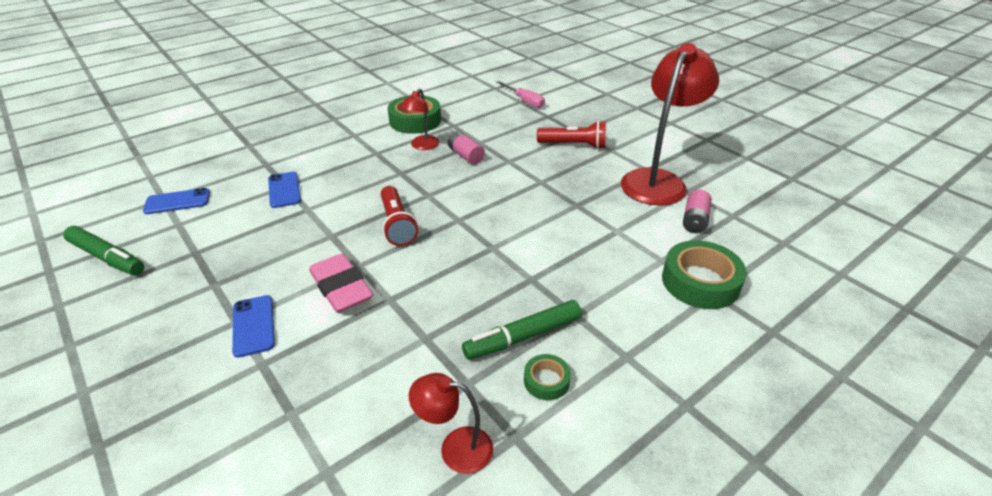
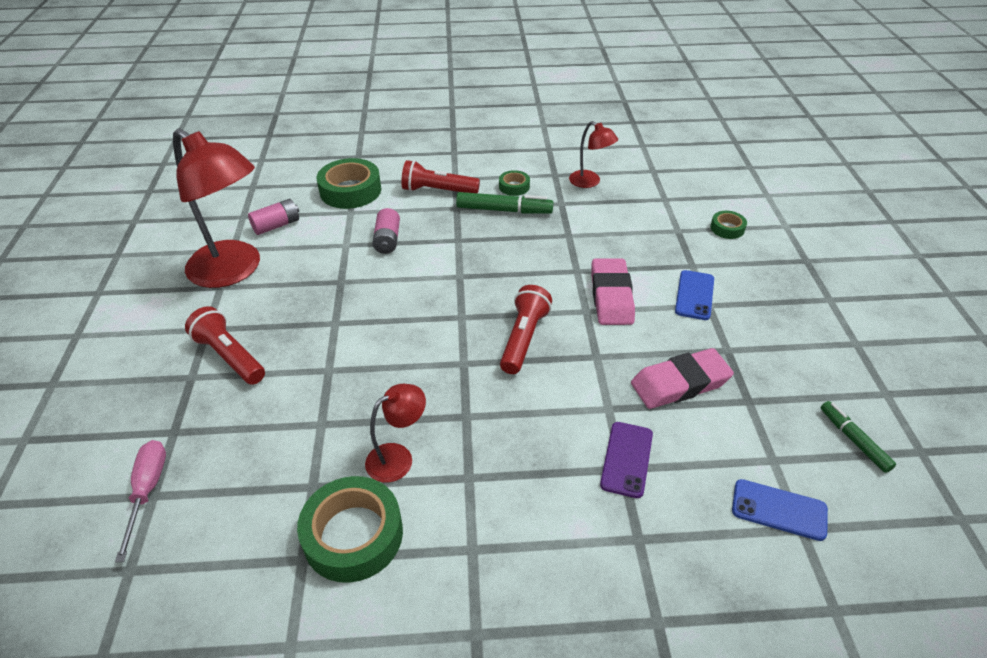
camera: 145 degrees left, 5 degrees up
green marker [63,226,144,275] -> green marker [821,401,896,473], size x0.65
blue phone [268,172,301,208] -> purple phone [600,422,653,498]
pink battery [448,131,485,165] -> pink battery moved to [372,208,400,254]
red lamp [621,43,719,206] -> red lamp turned 120 degrees counterclockwise [173,128,260,288]
none -> red flashlight [401,160,480,193]
none -> pink eraser [631,348,734,409]
none -> green tape [710,211,747,239]

